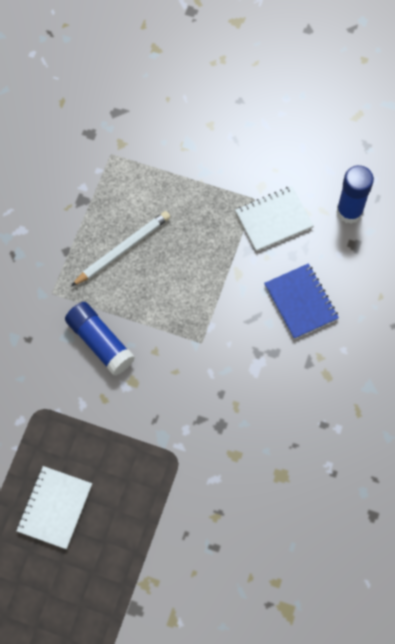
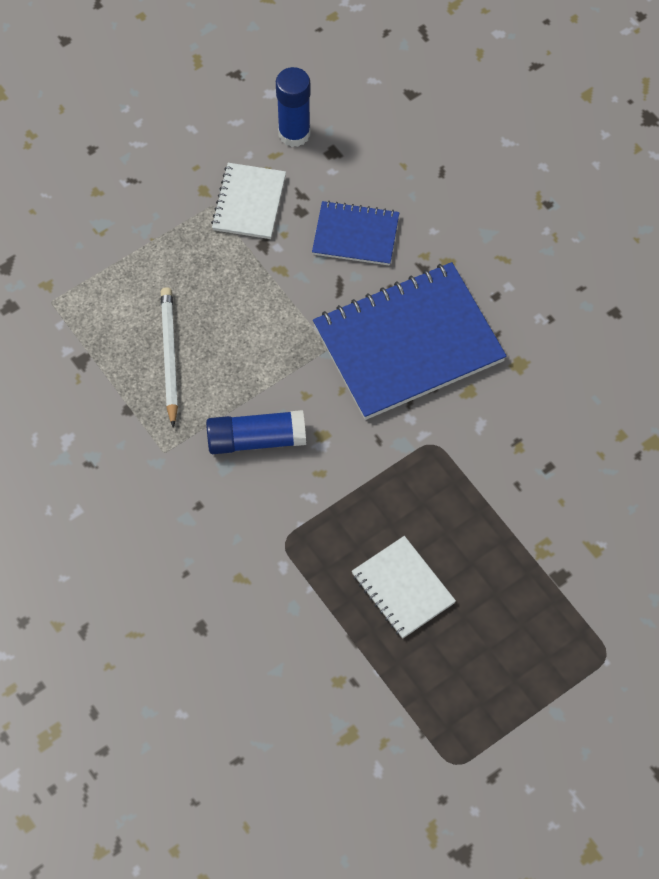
camera: 55 degrees left, 5 degrees down
none -> blue notebook [313,262,507,420]

